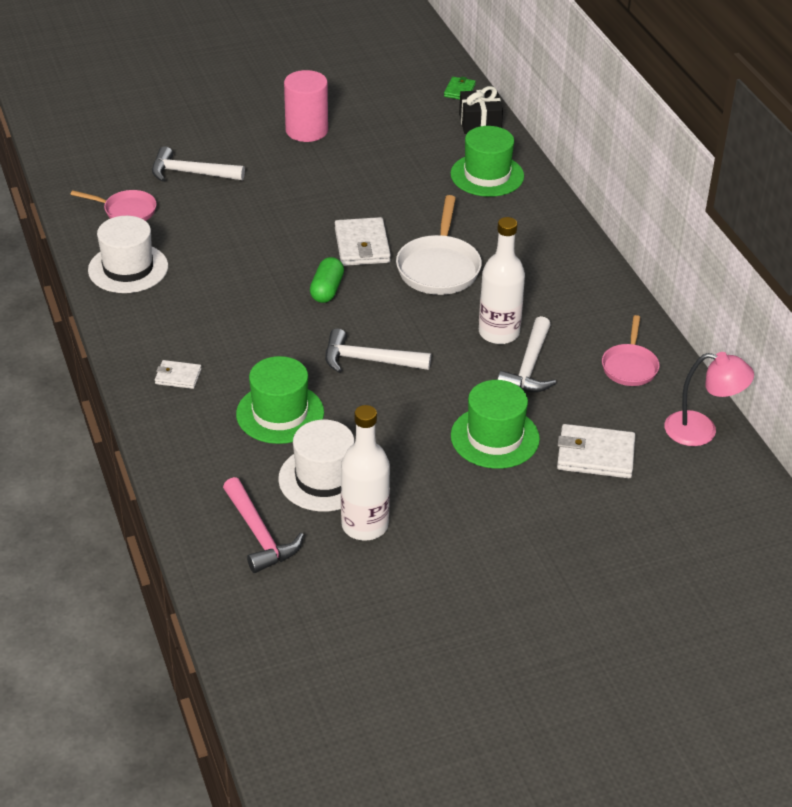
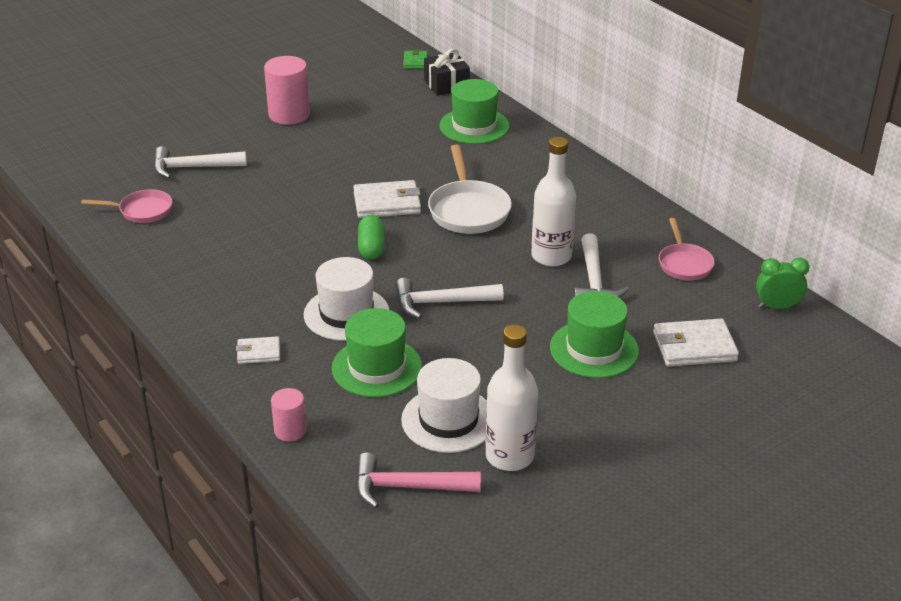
camera: 15 degrees left, 5 degrees down
white hat [88,216,168,293] -> white hat moved to [304,257,389,341]
pink hammer [223,477,304,573] -> pink hammer turned 135 degrees clockwise [355,452,481,508]
white wallet [335,217,391,266] -> white wallet turned 75 degrees counterclockwise [353,180,421,218]
pink lamp [664,352,754,446] -> green clock [756,258,809,309]
none -> pink cylinder [271,388,307,441]

